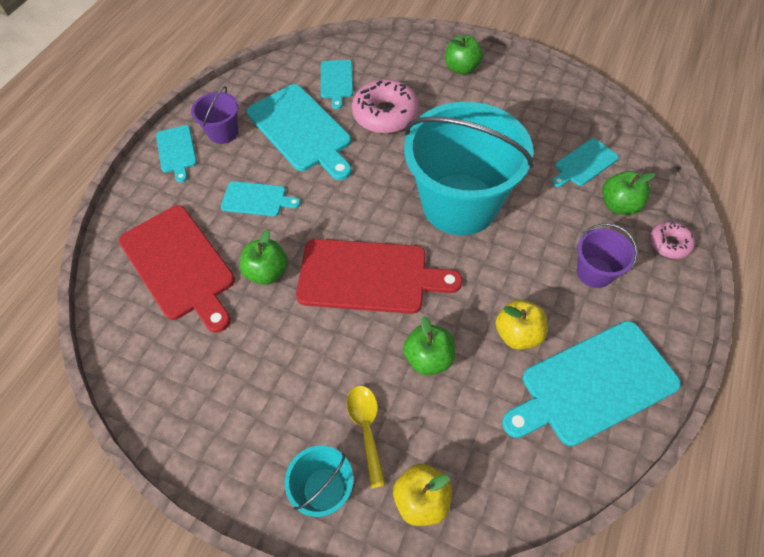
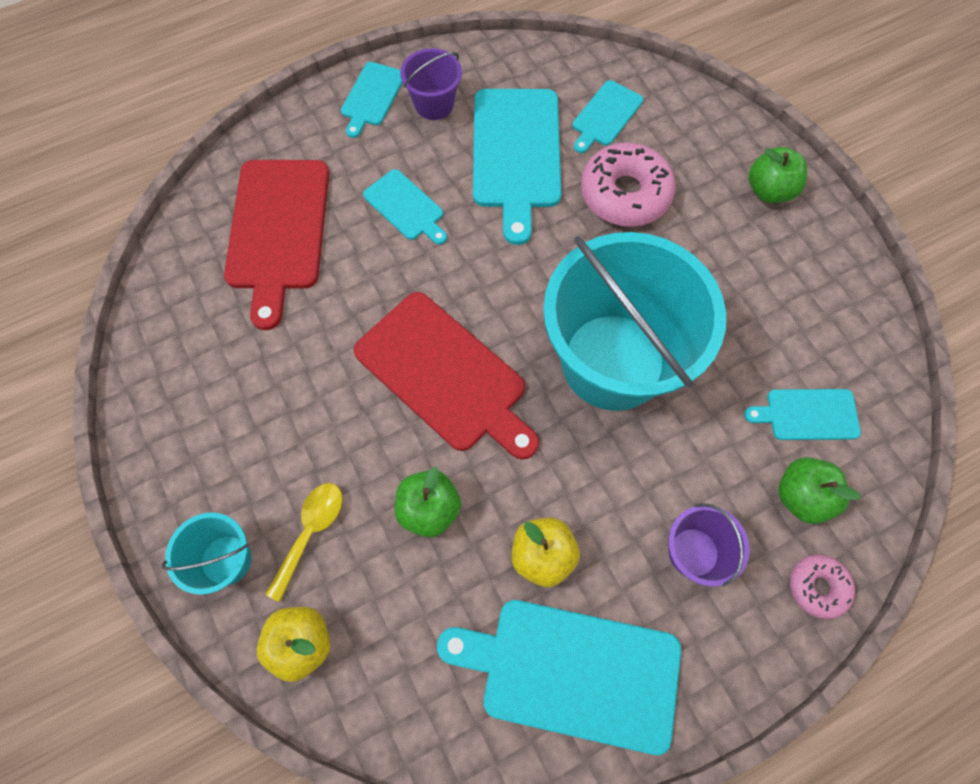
camera: 35 degrees right, 10 degrees up
green apple [239,230,288,285] -> none

